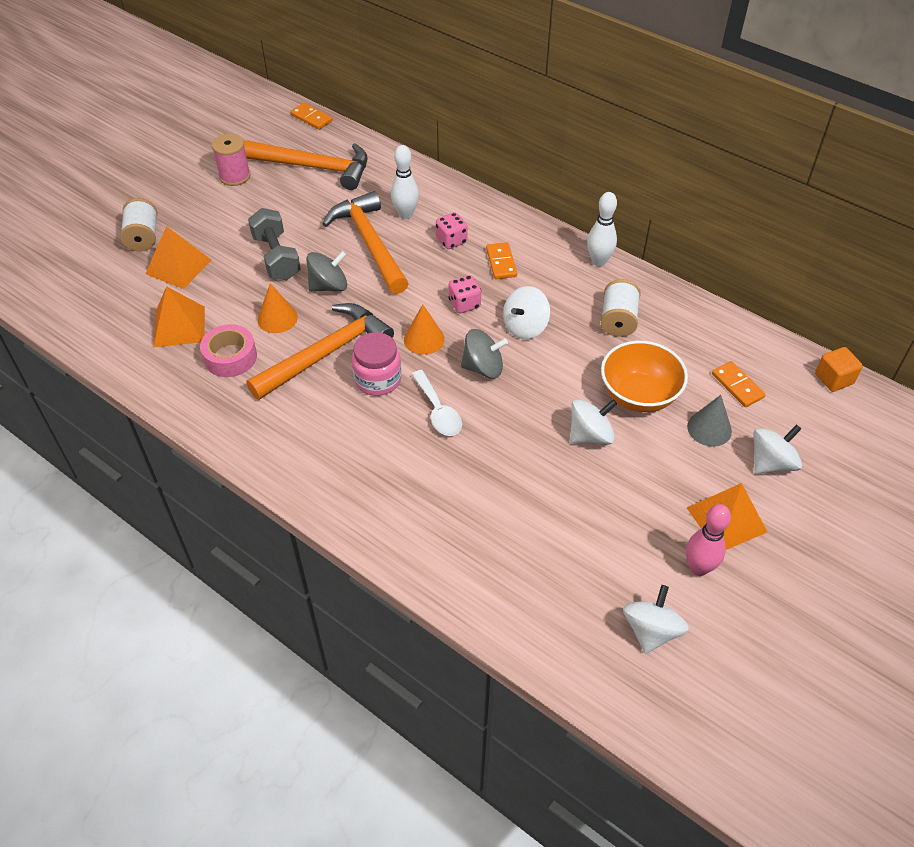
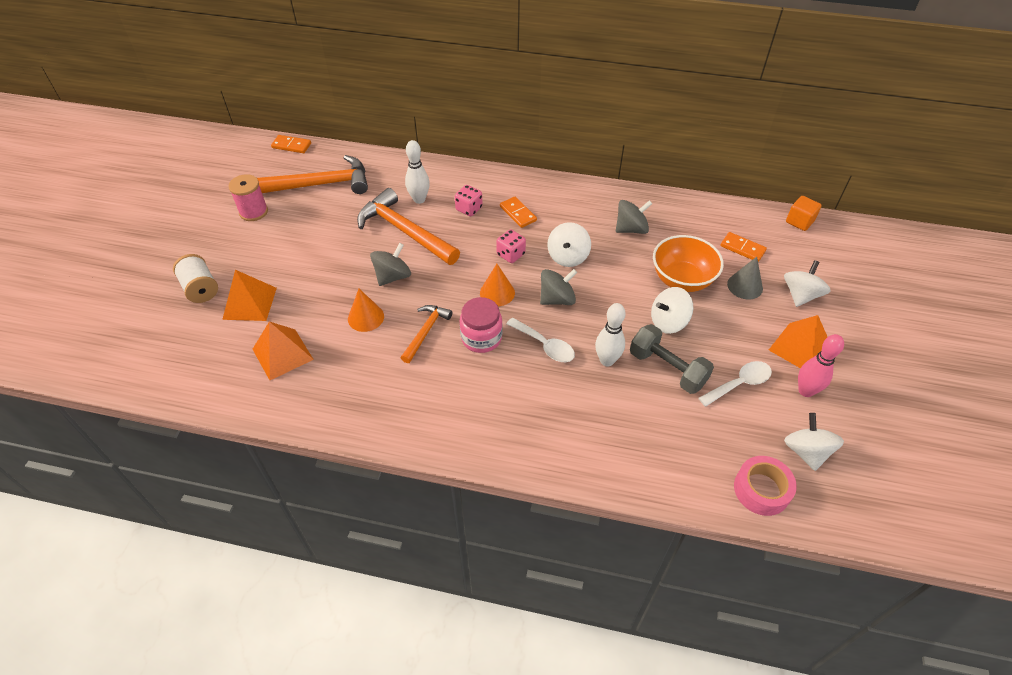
camera: 25 degrees left, 0 degrees up
pink tape [200,324,257,377] -> pink tape moved to [734,456,797,516]
orange hammer [246,303,394,400] -> orange hammer [401,305,452,363], size x0.54
grey dumbbell [248,208,301,280] -> grey dumbbell moved to [630,324,714,394]
white spinning top [570,399,617,444] -> white spinning top turned 150 degrees counterclockwise [651,287,693,334]
white bowling pin [587,192,617,266] -> white bowling pin moved to [595,303,626,366]
white spool [601,279,641,337] -> grey spinning top [616,200,652,234]
none -> white spoon [698,361,772,407]

